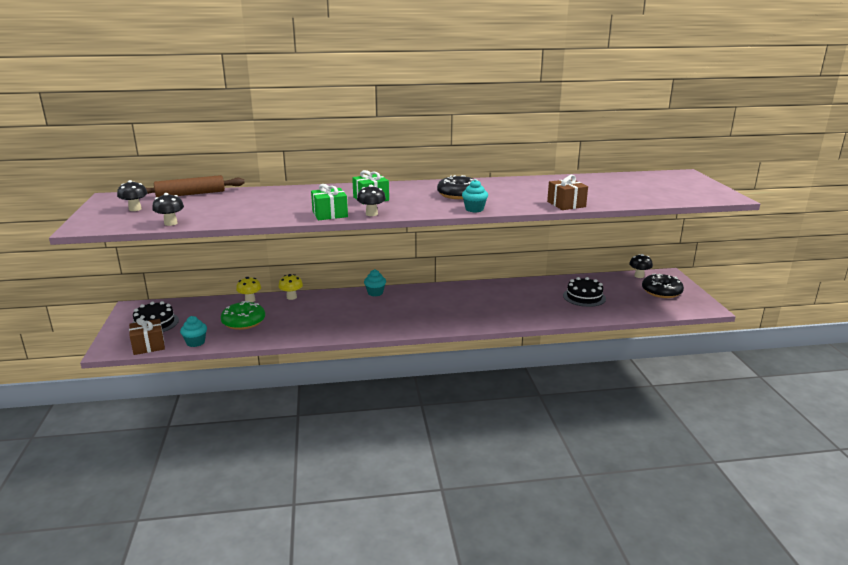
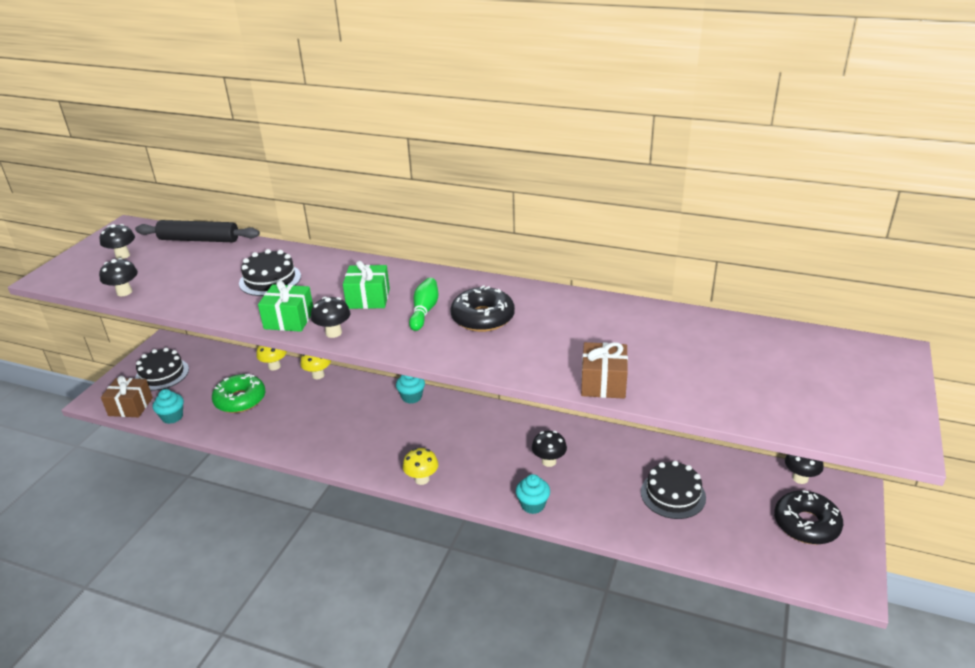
camera: 30 degrees right, 10 degrees up
brown rolling pin [146,175,245,197] -> black rolling pin [135,220,260,242]
turquoise cupcake [462,180,488,212] -> turquoise cupcake moved to [516,474,550,514]
none -> black cake [239,249,301,296]
none -> yellow mushroom [403,448,438,485]
none -> green bowling pin [409,278,438,331]
none -> black mushroom [532,431,567,467]

